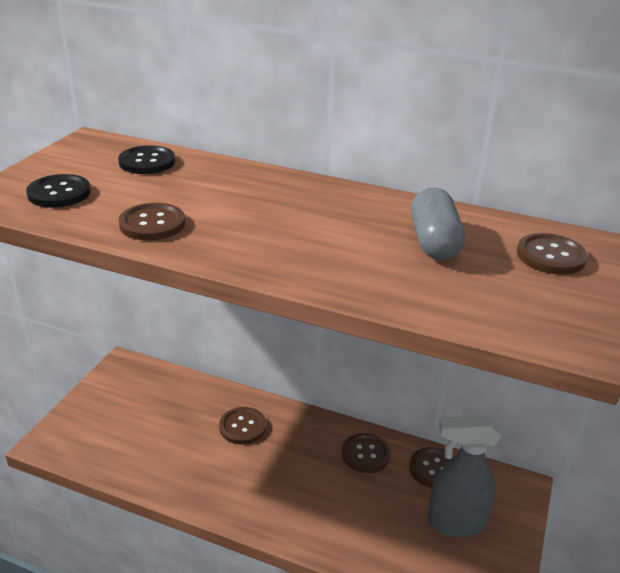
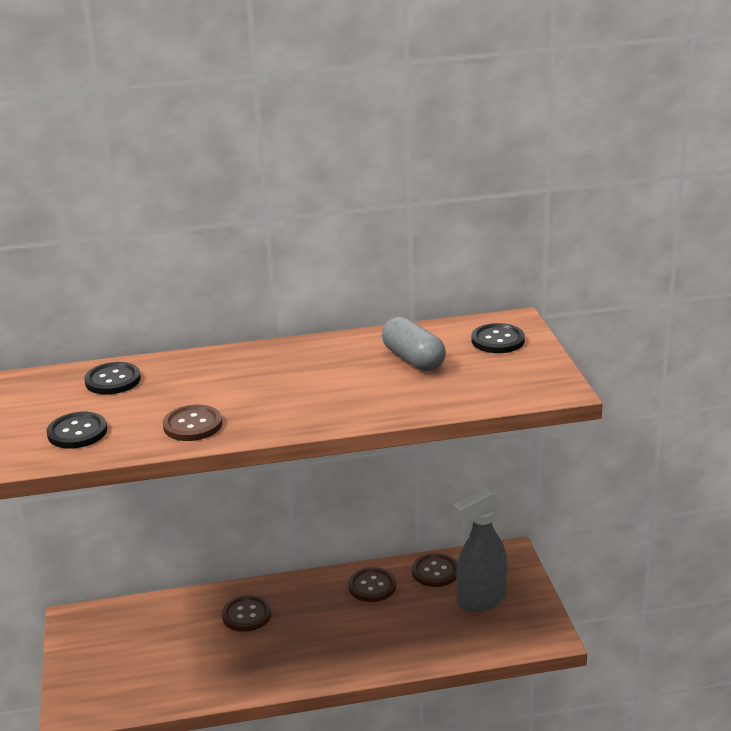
camera: 30 degrees left, 5 degrees down
brown button [517,233,588,275] -> black button [471,323,525,353]

